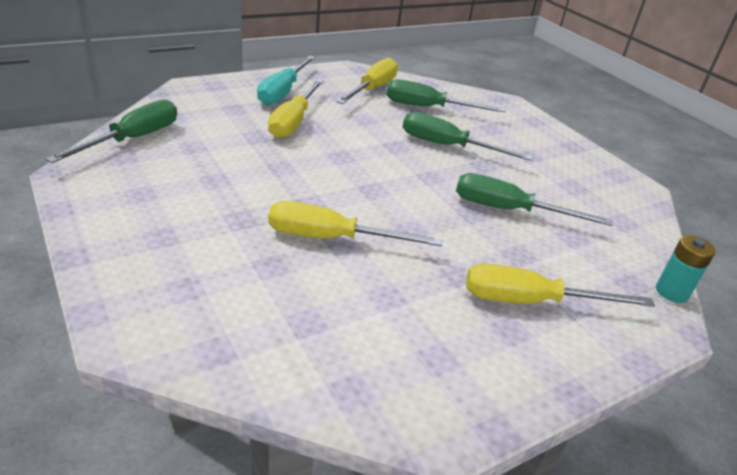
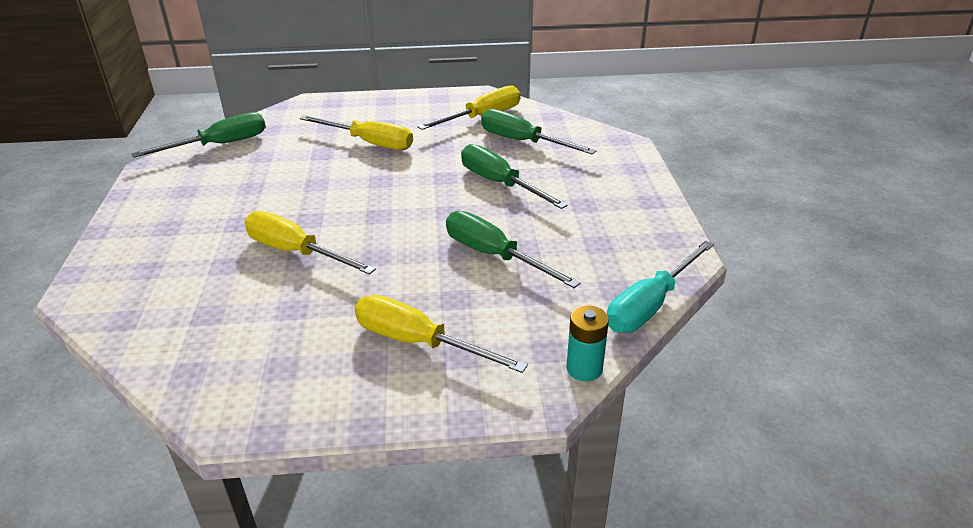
camera: 30 degrees right, 0 degrees up
turquoise screwdriver [257,56,315,105] -> turquoise screwdriver moved to [607,240,714,333]
yellow screwdriver [268,79,324,139] -> yellow screwdriver turned 105 degrees counterclockwise [300,115,413,150]

